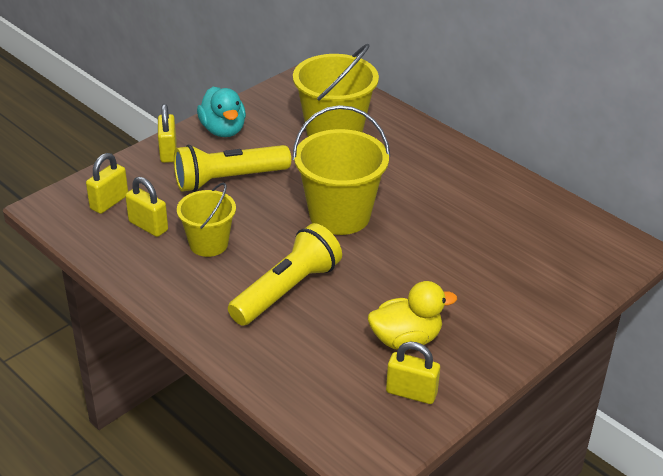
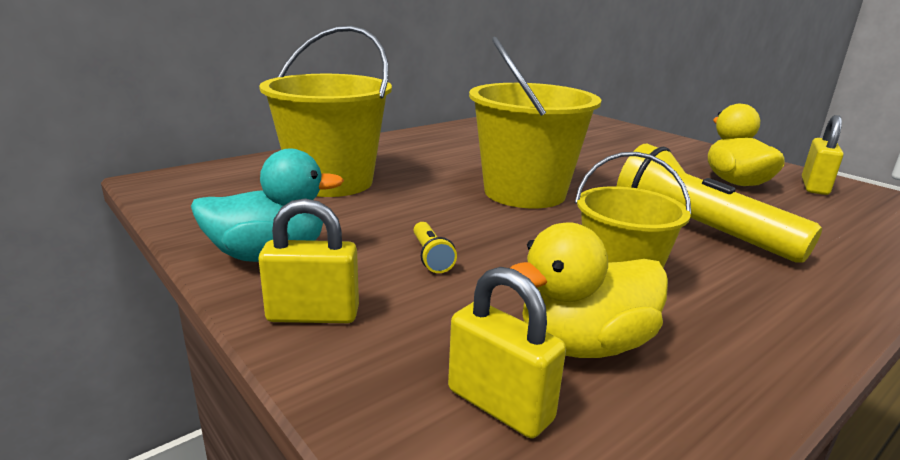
camera: 85 degrees left, 15 degrees down
yellow padlock [125,177,168,237] -> yellow duck [510,222,668,358]
yellow flashlight [174,145,291,192] -> yellow flashlight [414,222,457,273], size x0.41

